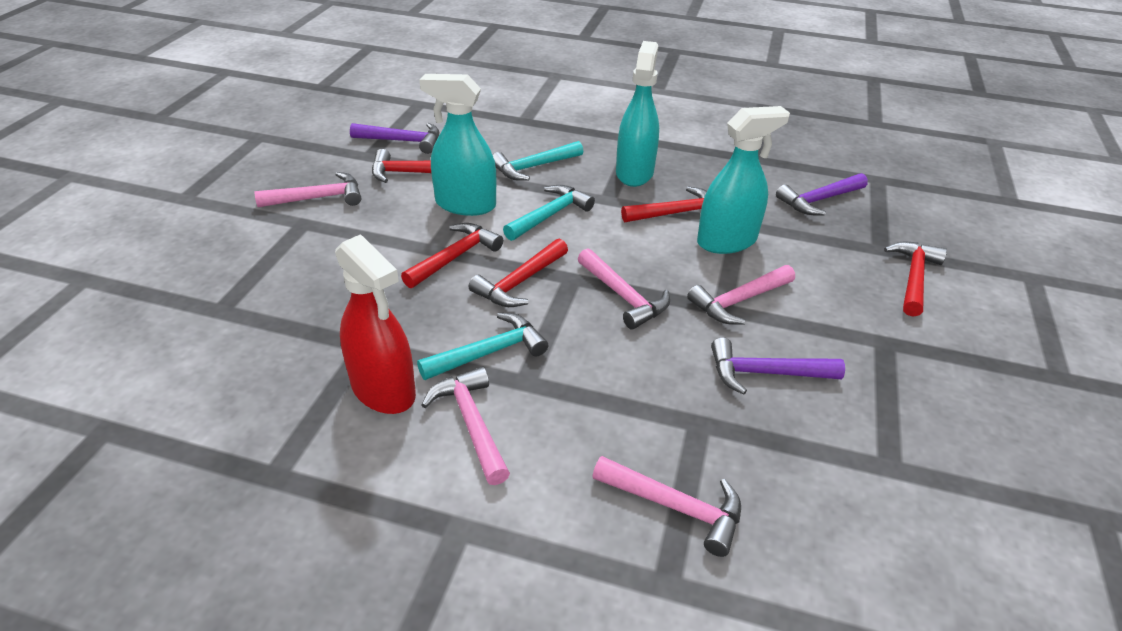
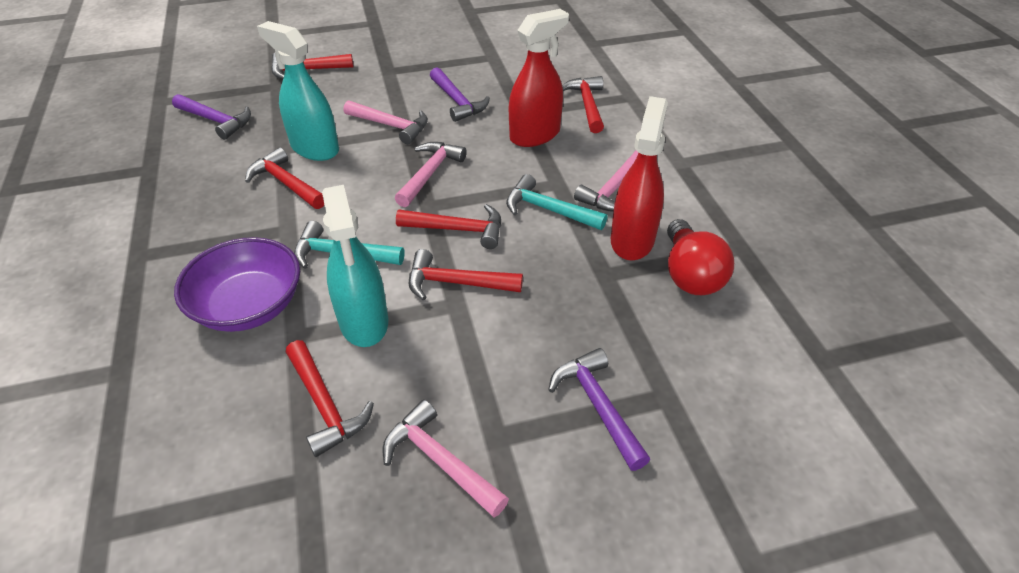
camera: 120 degrees left, 5 degrees up
purple hammer [350,123,439,154] -> purple hammer moved to [548,348,650,471]
turquoise hammer [493,141,583,181] -> purple bowl [174,237,300,332]
pink hammer [593,456,741,557] -> red hammer [562,76,604,133]
turquoise spray bottle [616,41,659,187] -> none
none -> red spray bottle [509,9,569,147]
none -> red light bulb [667,219,734,295]

